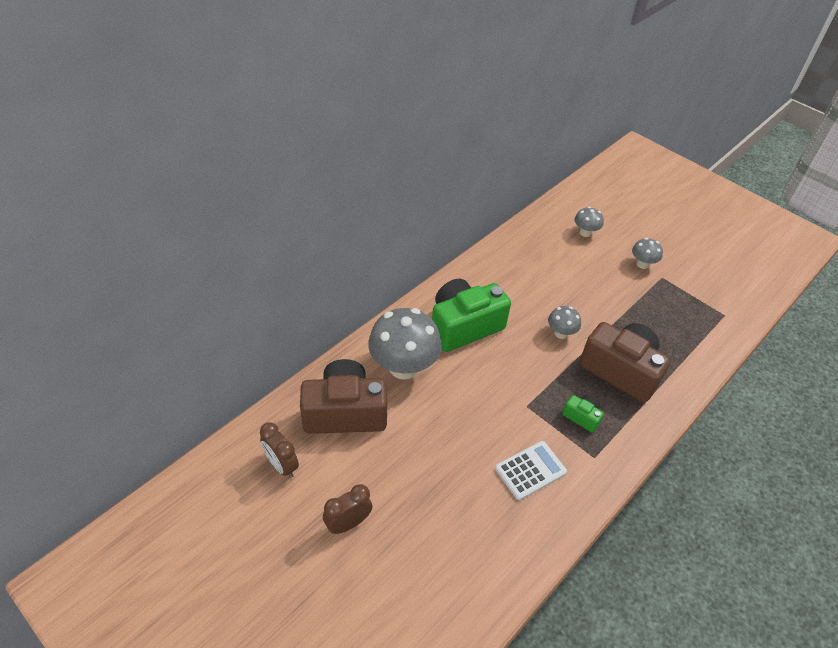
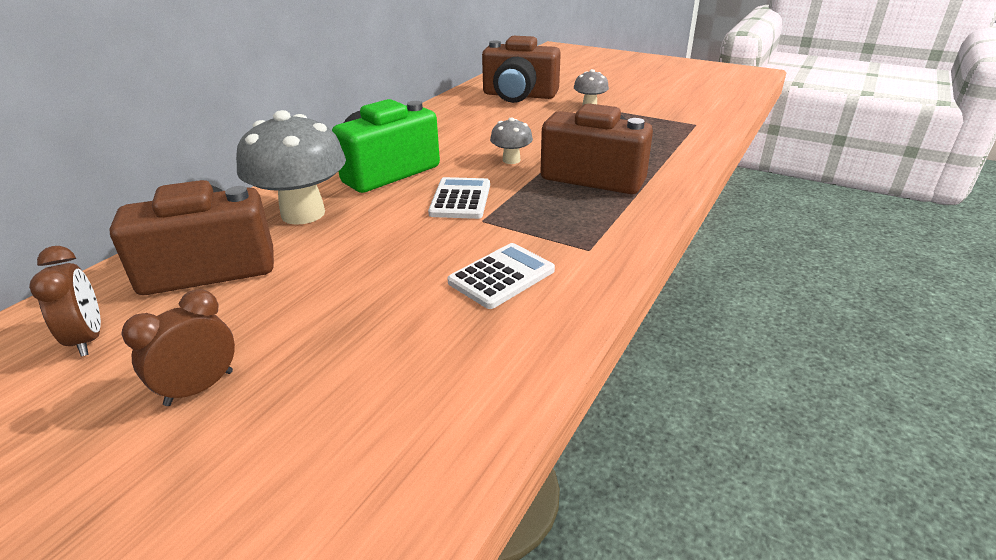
camera: 10 degrees left, 15 degrees down
brown clock [260,422,299,478] -> brown clock turned 150 degrees counterclockwise [29,246,101,356]
green camera [563,395,604,433] -> none
grey mushroom [574,207,604,237] -> brown camera [482,36,561,103]
none -> white calculator [428,177,490,219]

